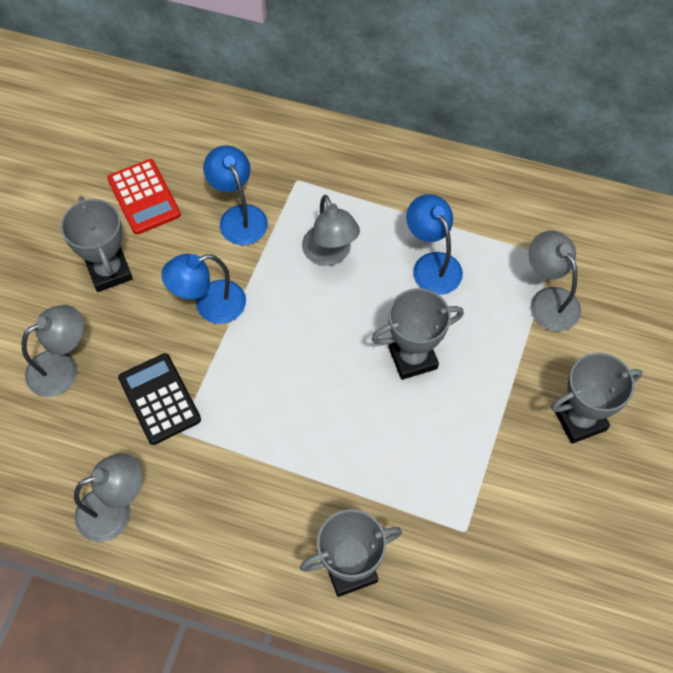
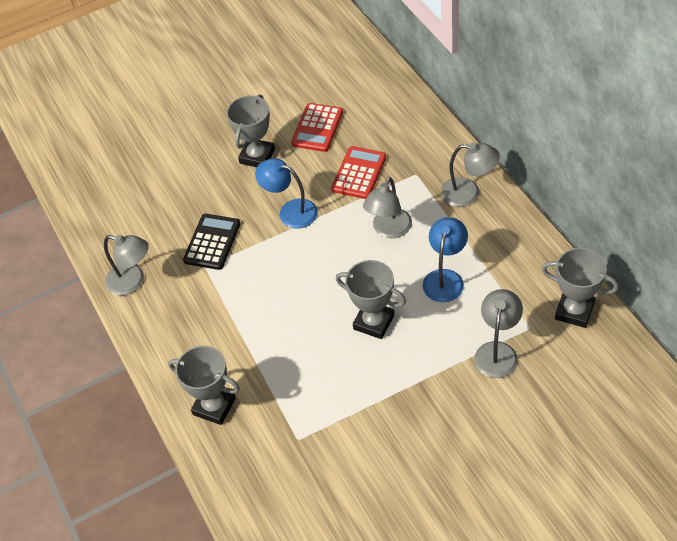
camera: 50 degrees right, 10 degrees down
grey lamp [22,305,84,397] -> grey lamp moved to [441,142,500,207]
blue lamp [203,145,268,245] -> red calculator [331,146,386,199]
grey trophy [551,353,642,444] -> grey trophy moved to [542,248,619,328]

